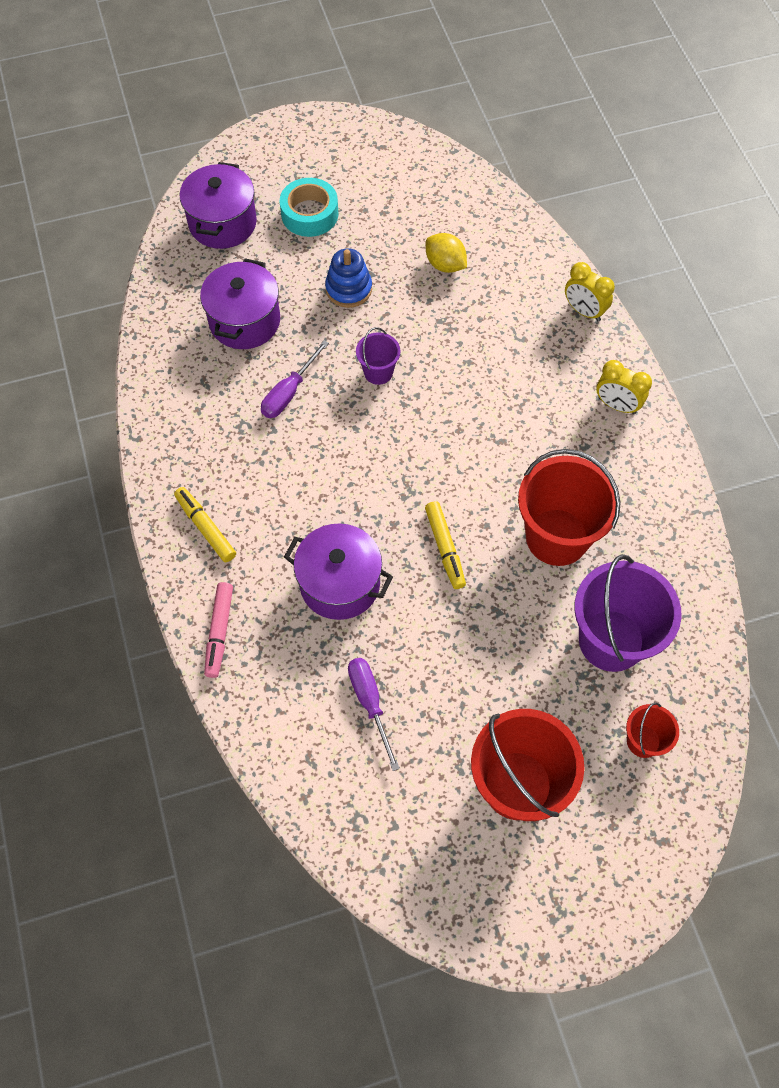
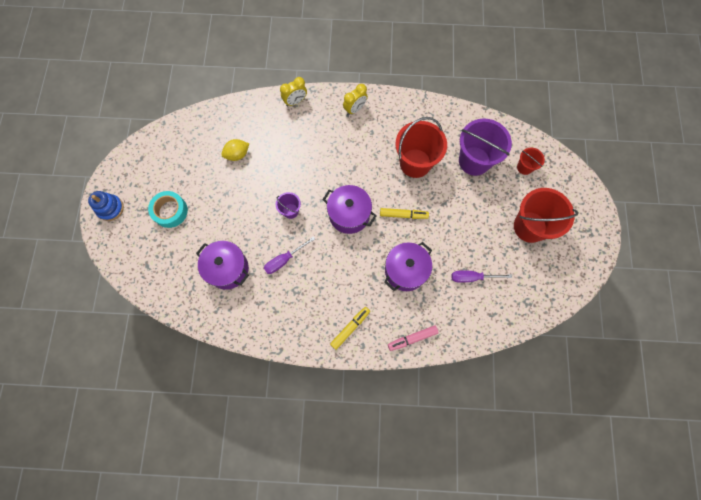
camera: 70 degrees left, 10 degrees up
yellow marker [174,487,236,562] -> yellow marker turned 150 degrees clockwise [330,307,370,350]
purple pot [180,162,257,249] -> purple pot moved to [322,185,376,234]
pink marker [204,582,233,678] -> pink marker turned 135 degrees clockwise [388,325,438,351]
purple screwdriver [261,340,329,418] -> purple screwdriver turned 90 degrees clockwise [264,236,315,274]
blue stacking toy [325,248,372,308] -> blue stacking toy moved to [88,191,124,221]

